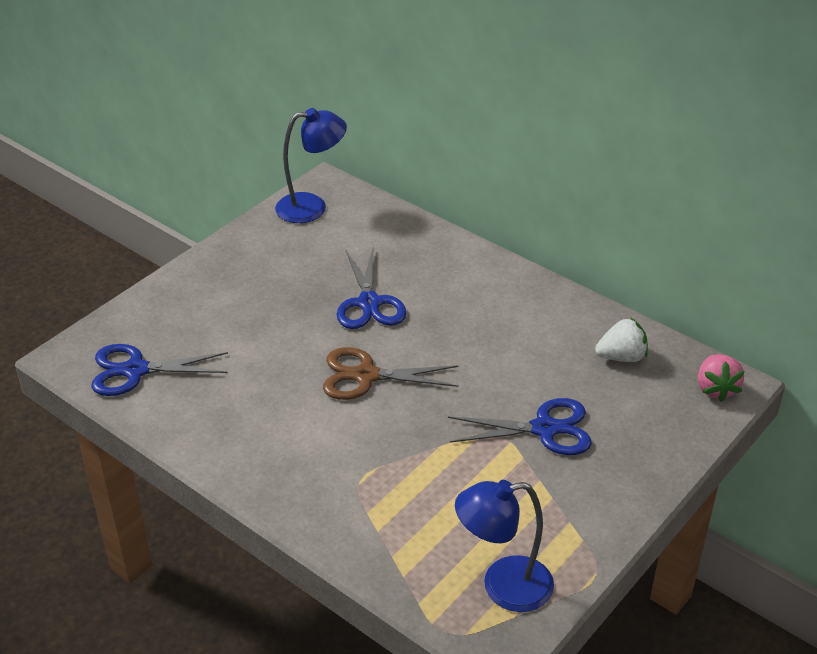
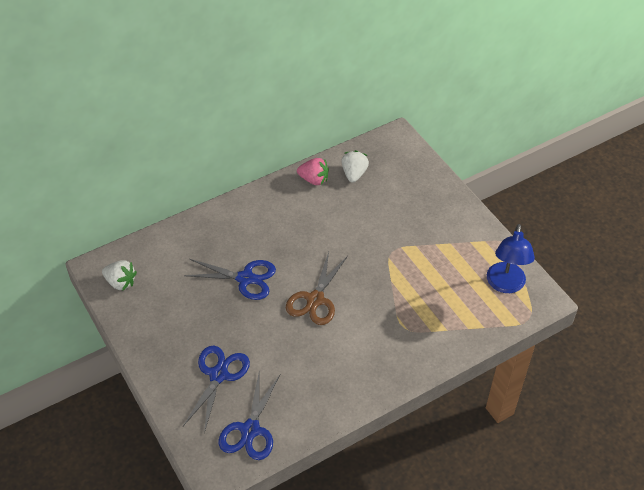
camera: 70 degrees left, 10 degrees up
blue lamp [275,108,347,223] -> white strawberry [102,260,137,291]
blue scissors [448,398,592,455] -> blue scissors moved to [183,345,250,433]
pink strawberry [698,354,745,402] -> pink strawberry moved to [297,158,329,185]

